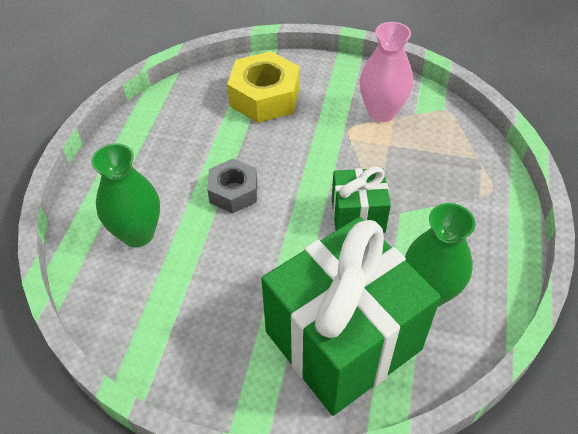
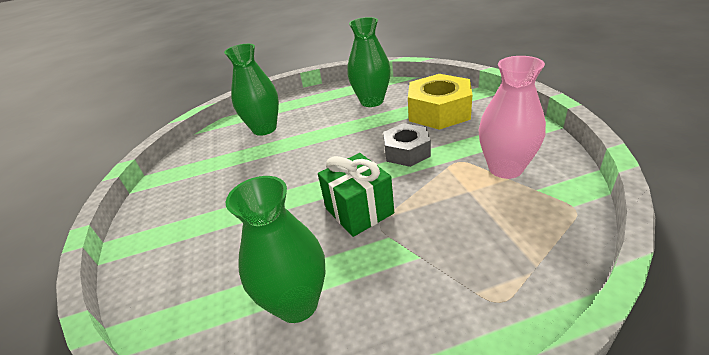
camera: 65 degrees right, 15 degrees down
grey nut [207,159,257,213] -> grey nut moved to [383,123,431,167]
green gift [261,217,441,416] -> none
none -> green vase [347,17,391,107]

